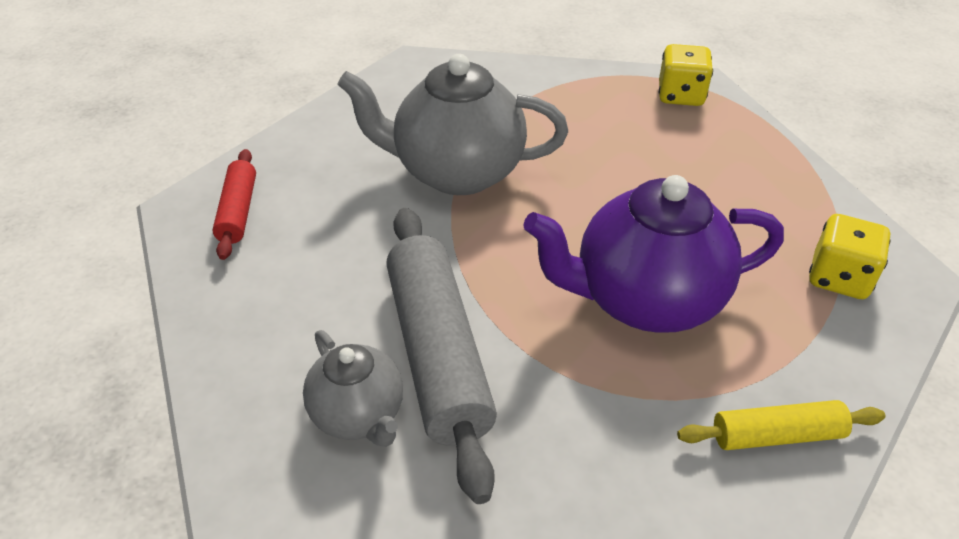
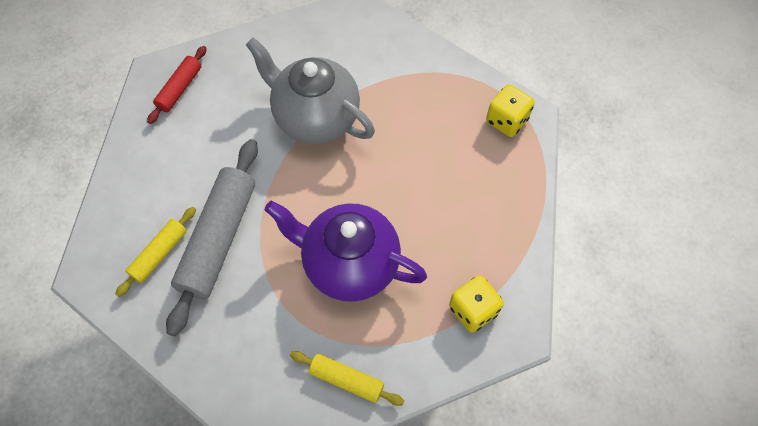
camera: 30 degrees right, 20 degrees up
grey teapot [303,330,403,447] -> yellow rolling pin [115,207,196,297]

